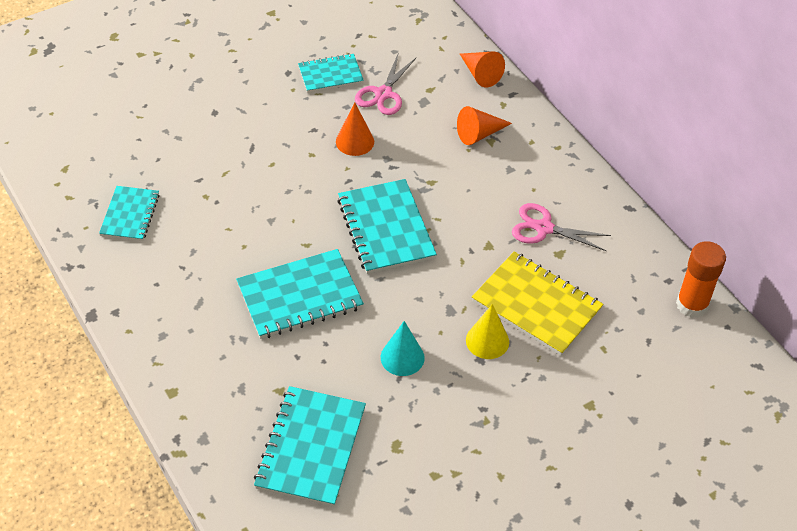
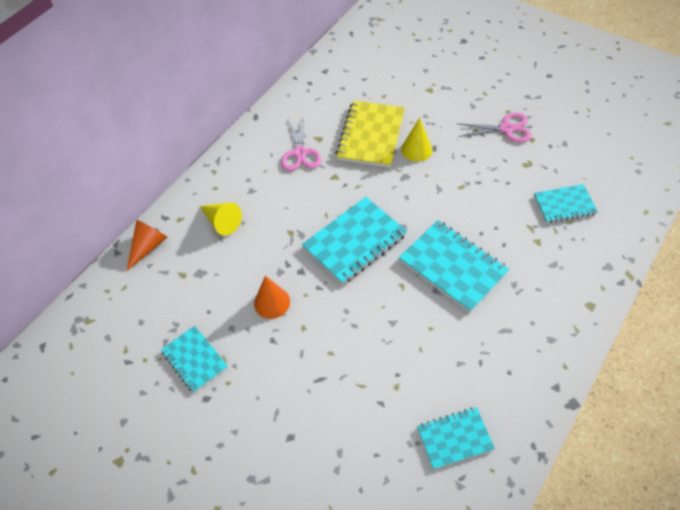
camera: 110 degrees left, 5 degrees up
turquoise notebook [254,386,366,507] -> turquoise notebook [534,184,598,223], size x0.62
pink scissors [355,54,416,115] -> pink scissors moved to [456,113,532,142]
turquoise cone [381,321,425,376] -> none
orange cone [457,106,512,145] -> yellow cone [200,203,242,235]
orange glue stick [676,241,726,318] -> none

